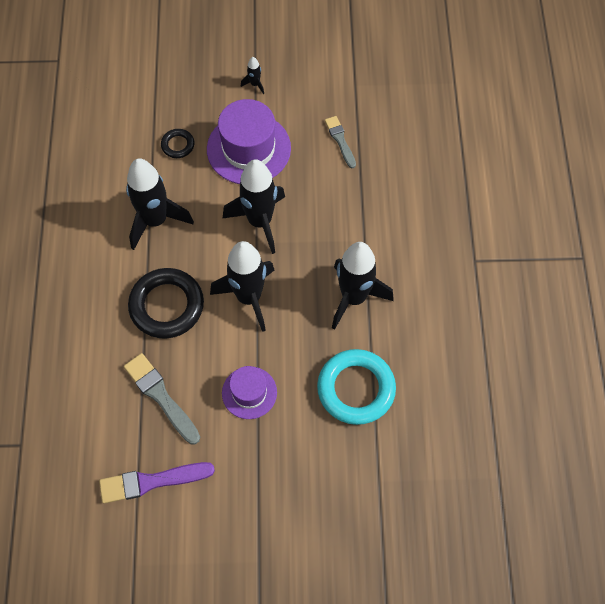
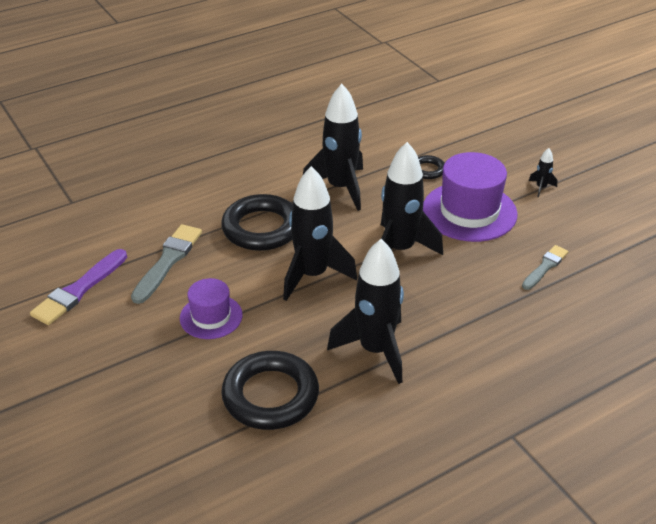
camera: 60 degrees right, 25 degrees down
purple brush [99,462,215,504] -> purple brush turned 105 degrees counterclockwise [30,249,127,325]
turquoise ring [317,349,396,425] -> black ring [221,351,319,430]

